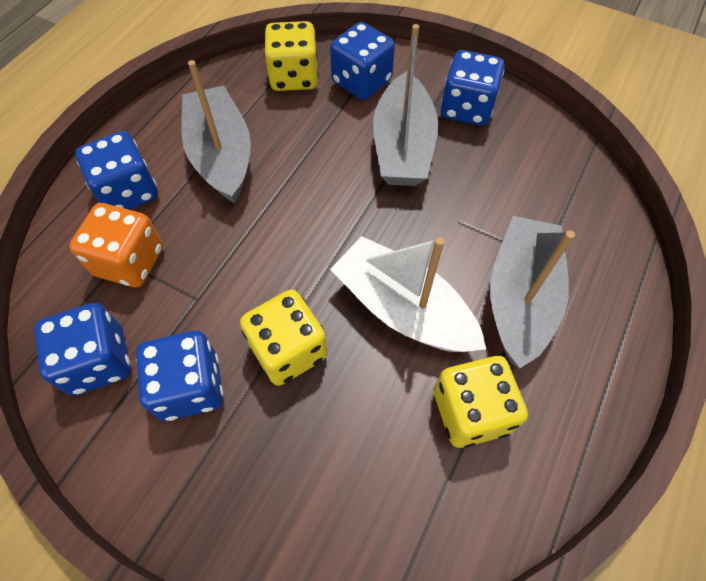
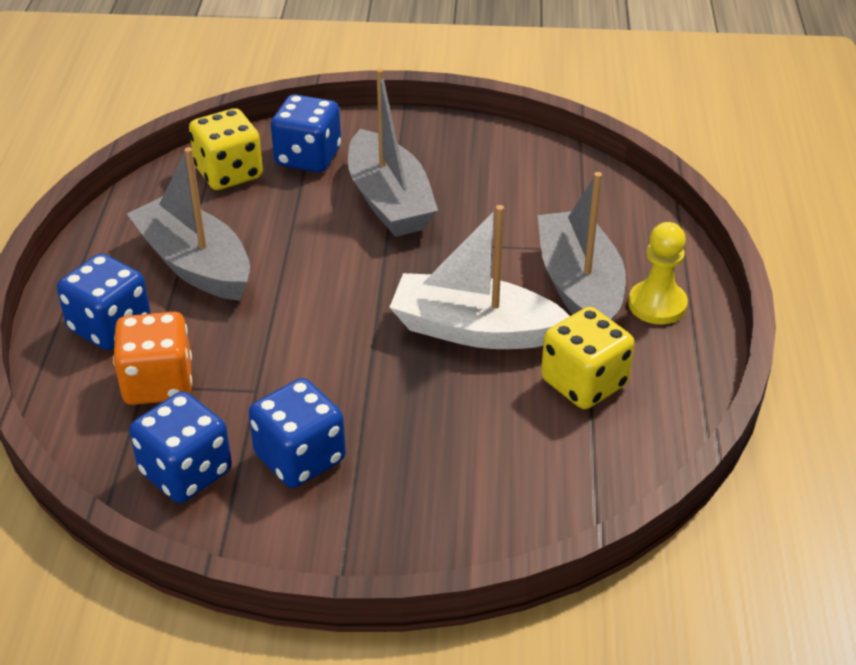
camera: 25 degrees left, 20 degrees down
yellow dice [240,290,328,386] -> none
blue dice [441,50,504,126] -> none
none -> yellow pawn [628,222,688,324]

